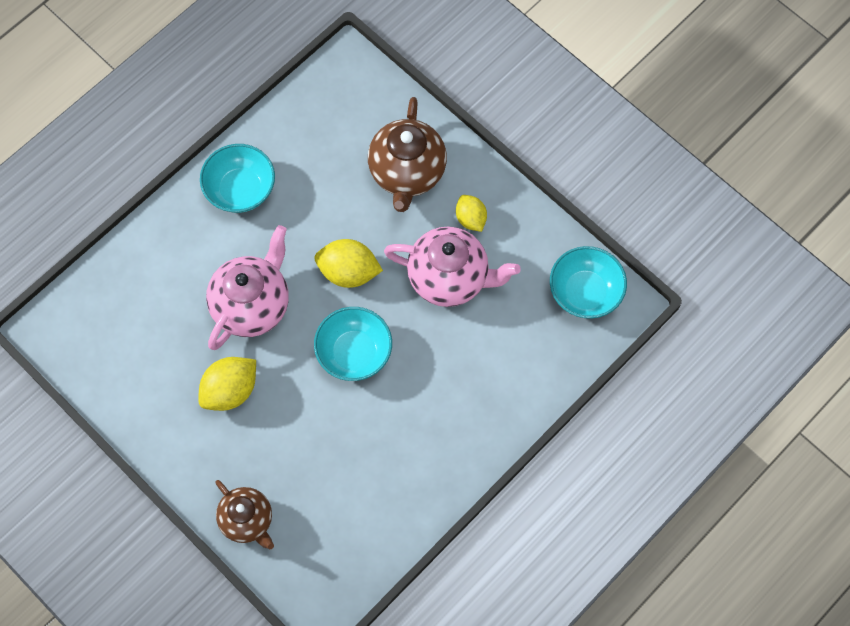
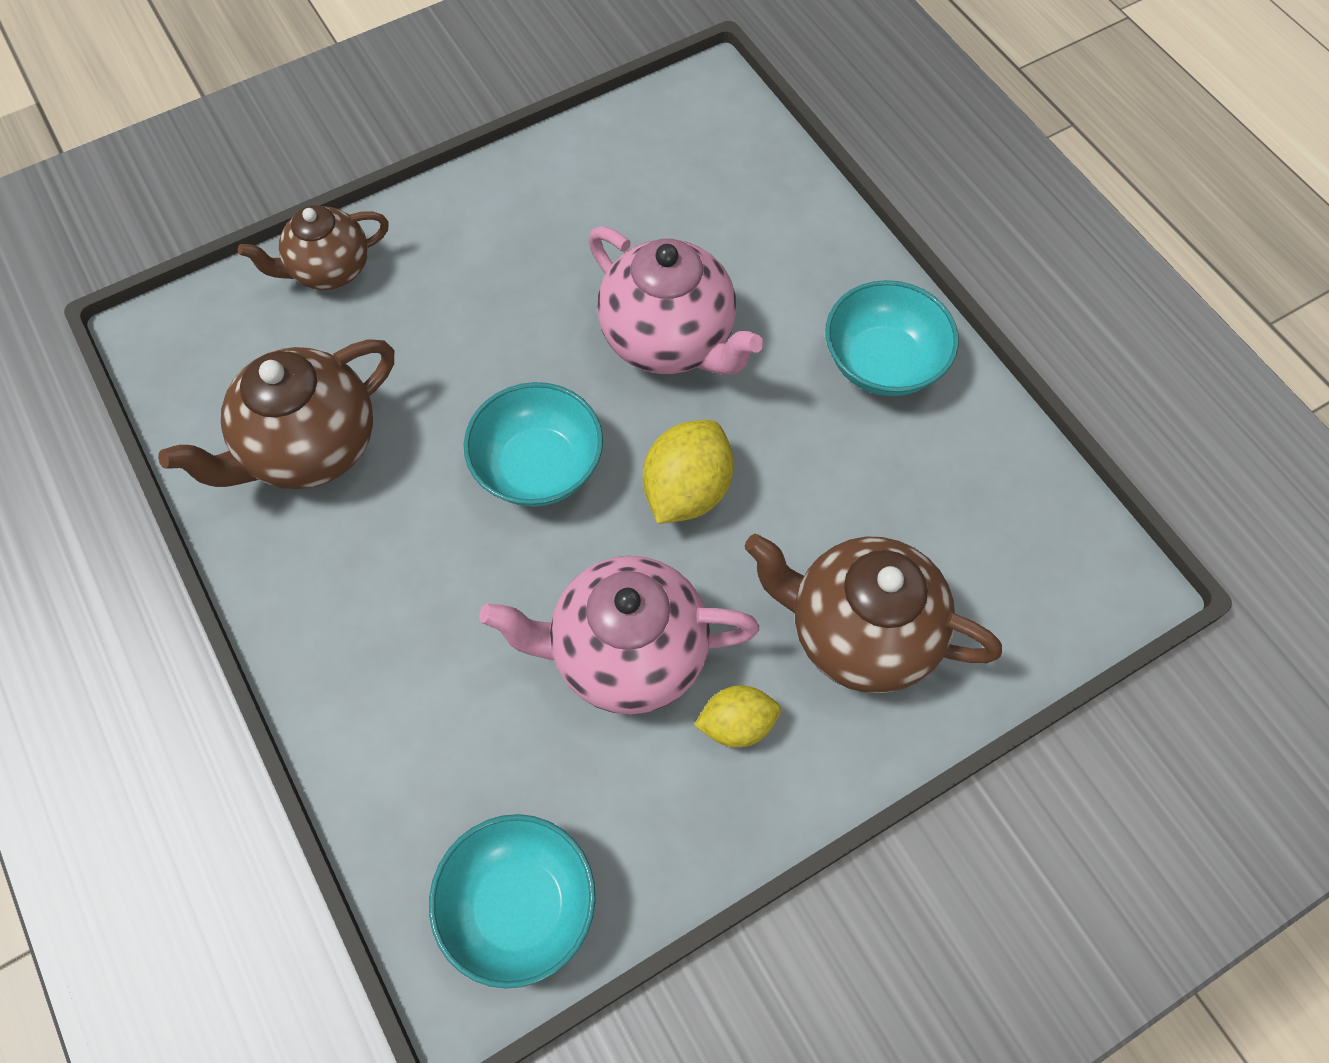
camera: 105 degrees right, 5 degrees down
yellow lemon [198,357,256,411] -> none
pink teapot [384,226,521,307] -> pink teapot turned 60 degrees clockwise [479,556,759,714]
none -> brown teapot [158,339,394,489]

